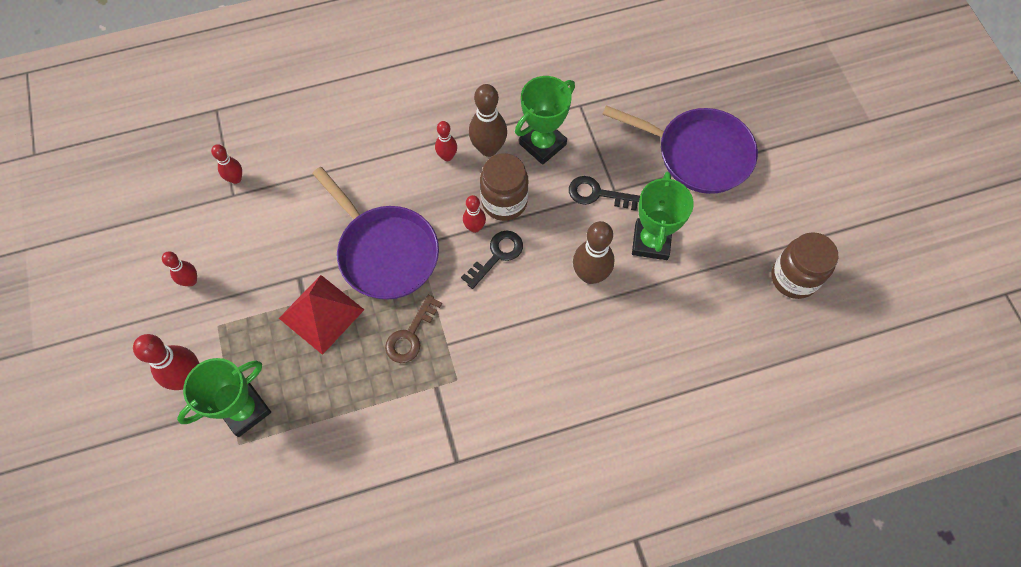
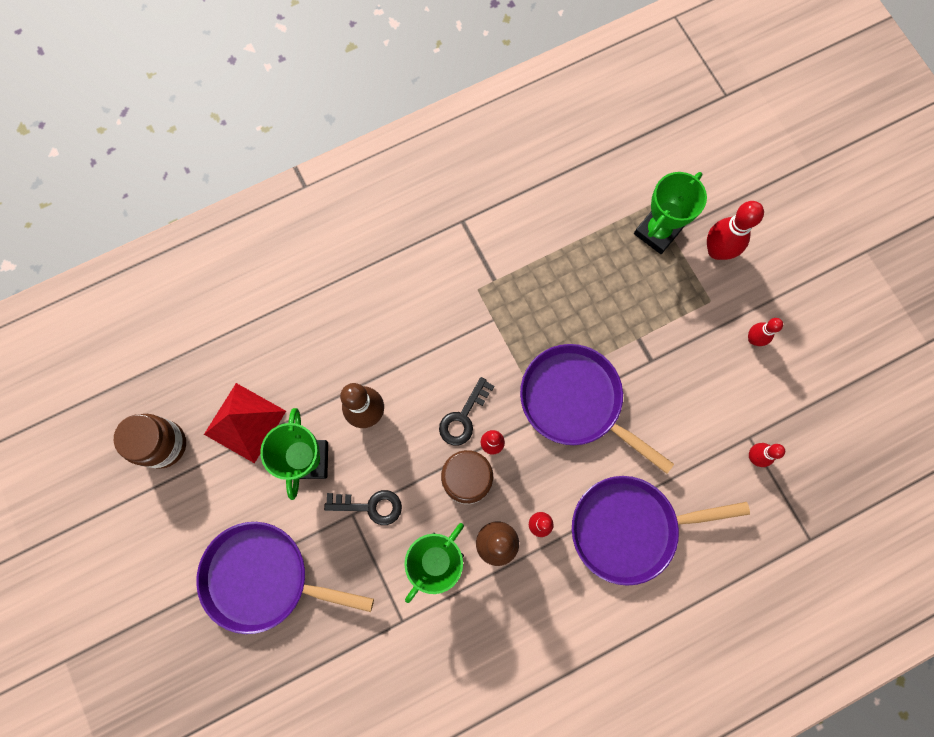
camera: 170 degrees right, 10 degrees up
red pyramid [279,275,364,355] -> red pyramid moved to [204,383,286,463]
brown key [385,294,442,363] -> none
none -> purple pan [572,476,750,586]

